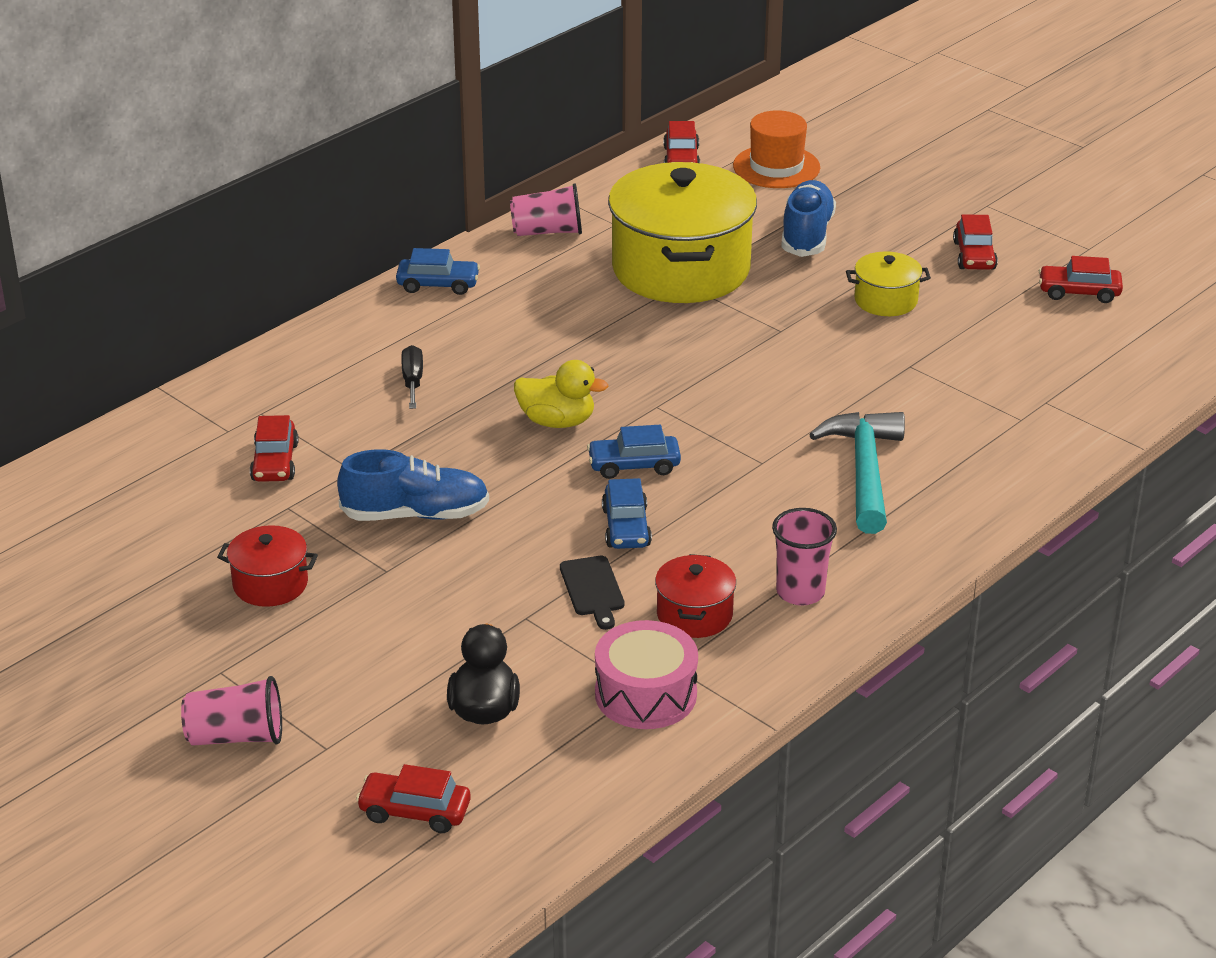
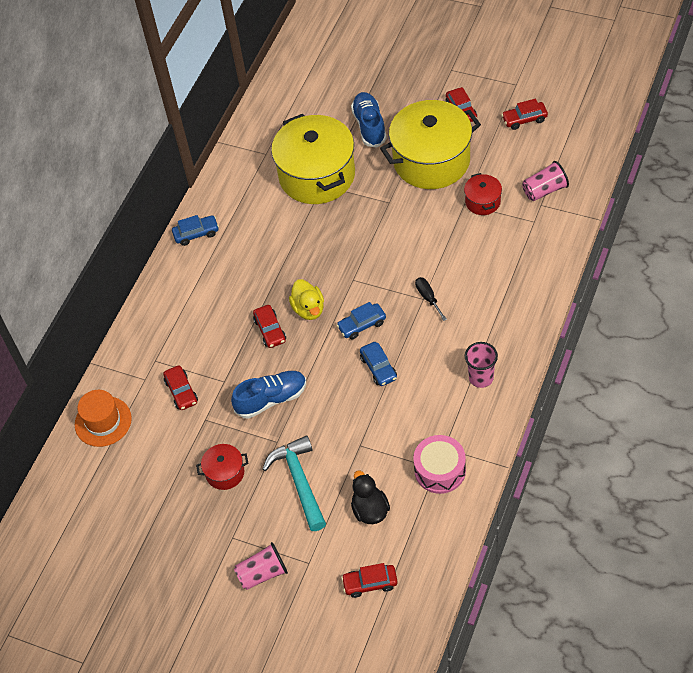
camera: 15 degrees left, 20 degrees up
black screwdriver [401,345,423,409] -> black screwdriver moved to [415,277,447,321]
pink cup [510,183,582,236] -> pink cup moved to [522,161,569,201]
yellow duck [514,360,608,428] -> yellow duck turned 75 degrees clockwise [289,279,324,320]
black cutting board [560,556,625,630] -> none
red pot [655,554,736,638] -> red pot moved to [464,173,502,215]
red car [663,121,700,163] -> red car moved to [253,305,286,348]
orange hat [733,110,820,188] -> orange hat moved to [75,390,132,447]
turquoise hammer [809,412,905,534] -> turquoise hammer moved to [262,435,326,531]
yellow pot [846,252,931,316] -> yellow pot [380,100,481,189], size x2.23

